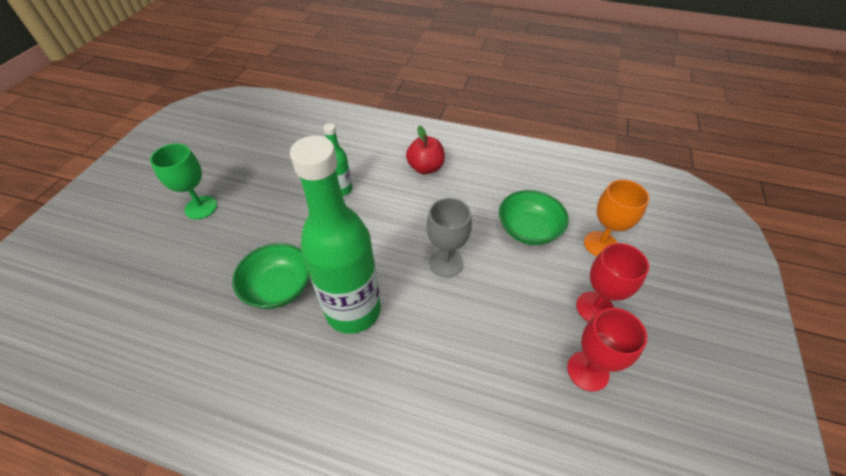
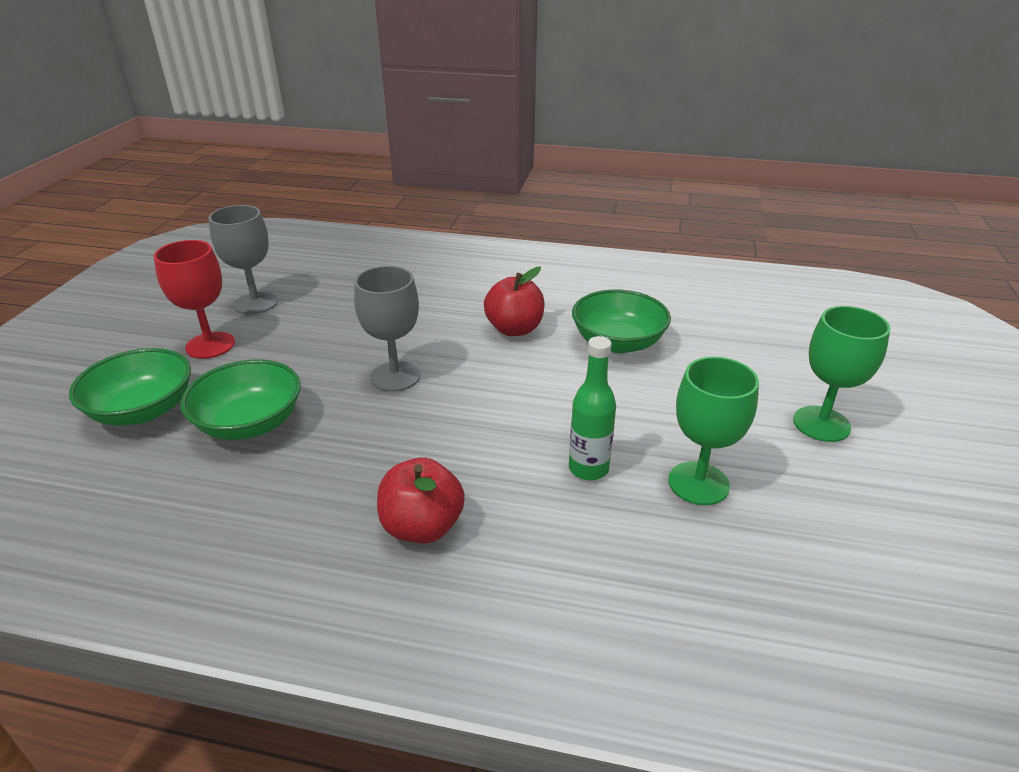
camera: 175 degrees right, 15 degrees down
green bottle [290,136,381,334] -> red apple [484,267,545,336]
red goblet [567,308,647,392] -> grey goblet [209,205,278,314]
orange goblet [584,180,649,256] -> green bowl [69,348,191,426]
none -> green goblet [668,357,759,505]

